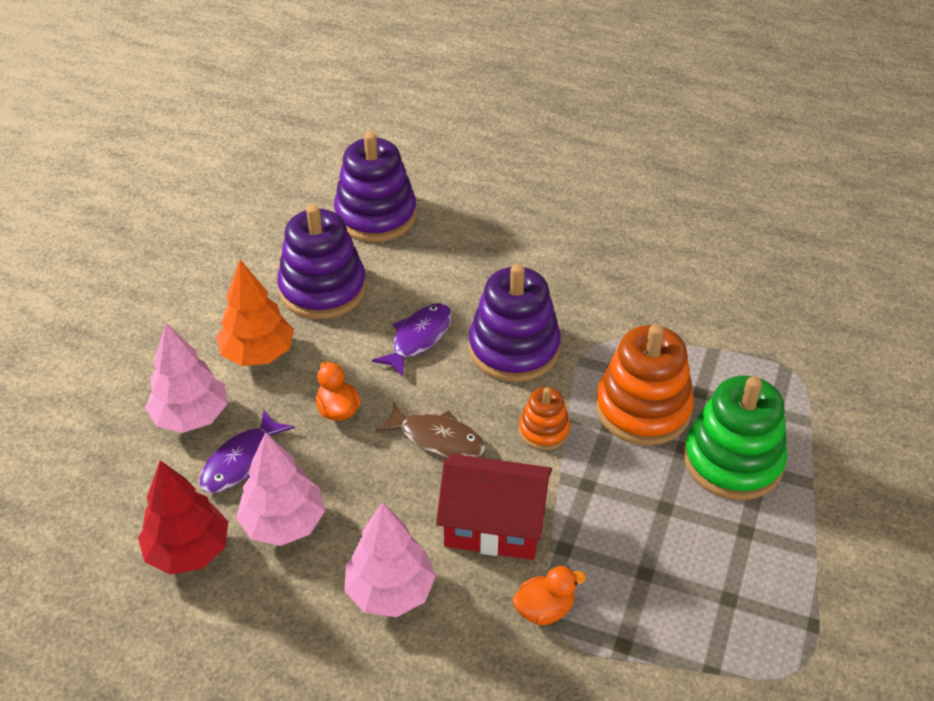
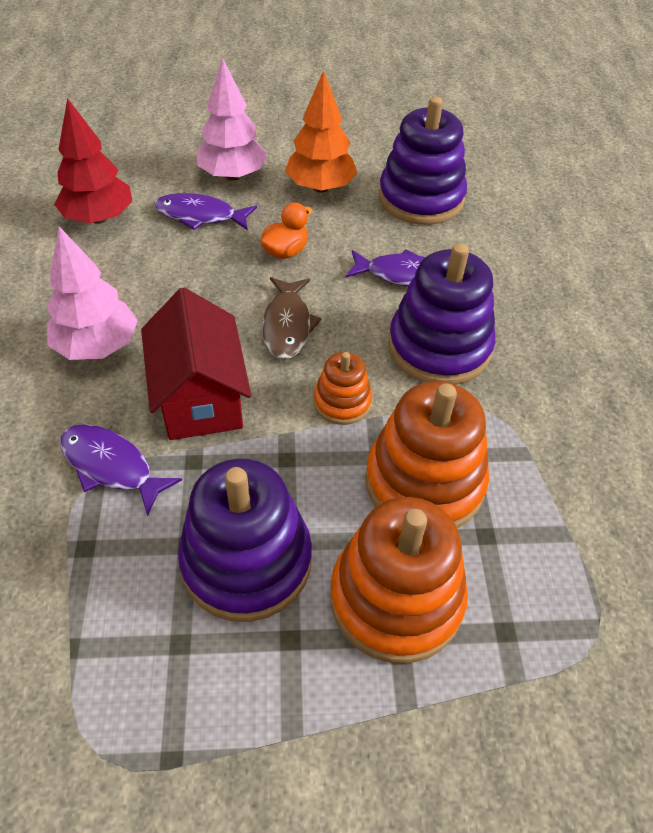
camera: 65 degrees right, 5 degrees up
pink tree [236,432,325,546] -> none
purple stacking toy [334,132,417,242] -> purple stacking toy moved to [178,459,312,622]
orange duck [513,566,586,626] -> purple fish [60,424,182,516]
green stacking toy [684,375,788,500] -> orange stacking toy [330,497,468,663]

